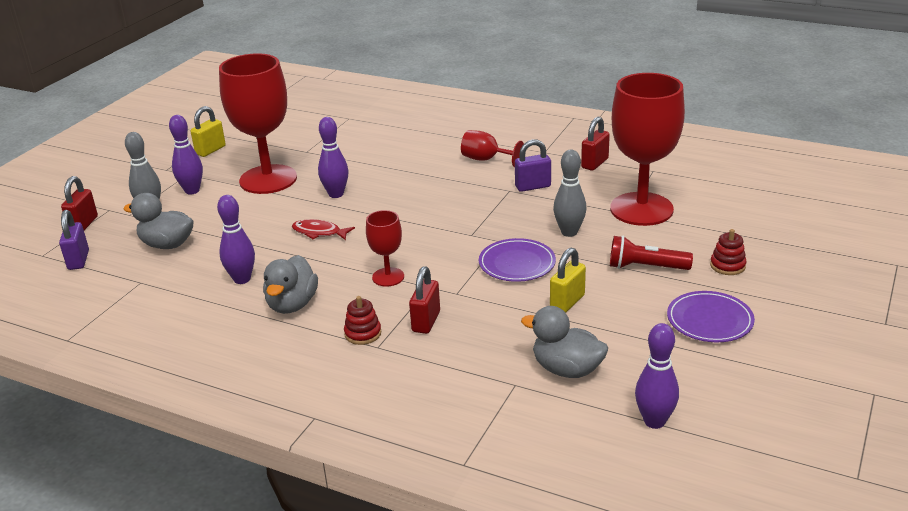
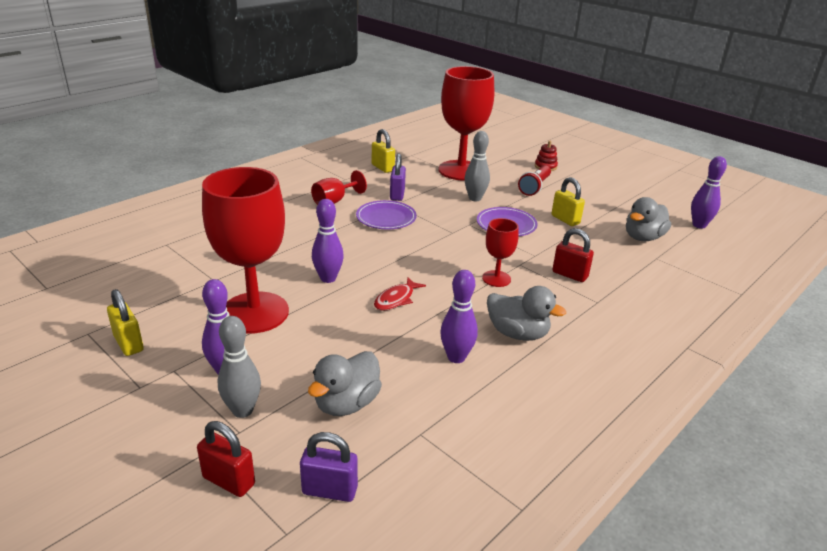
camera: 75 degrees left, 0 degrees up
red stacking toy [344,296,381,345] -> none
red padlock [581,117,610,171] -> yellow padlock [372,129,395,173]
purple plate [667,291,755,342] -> purple plate moved to [356,200,417,230]

